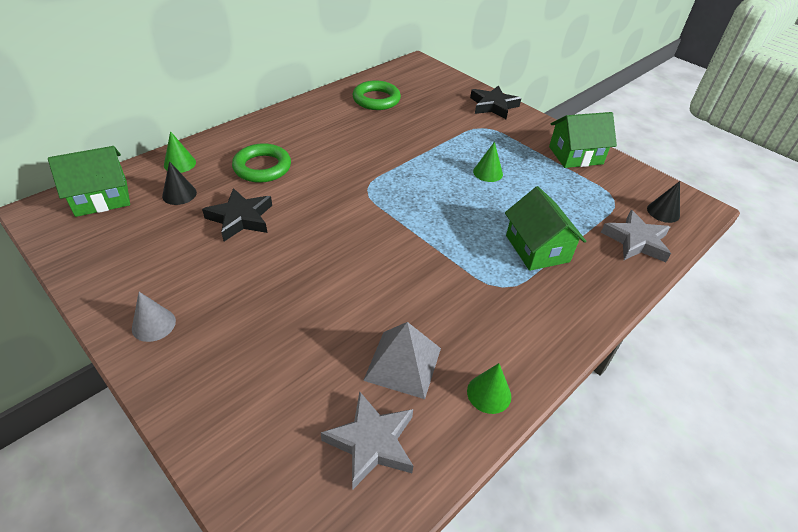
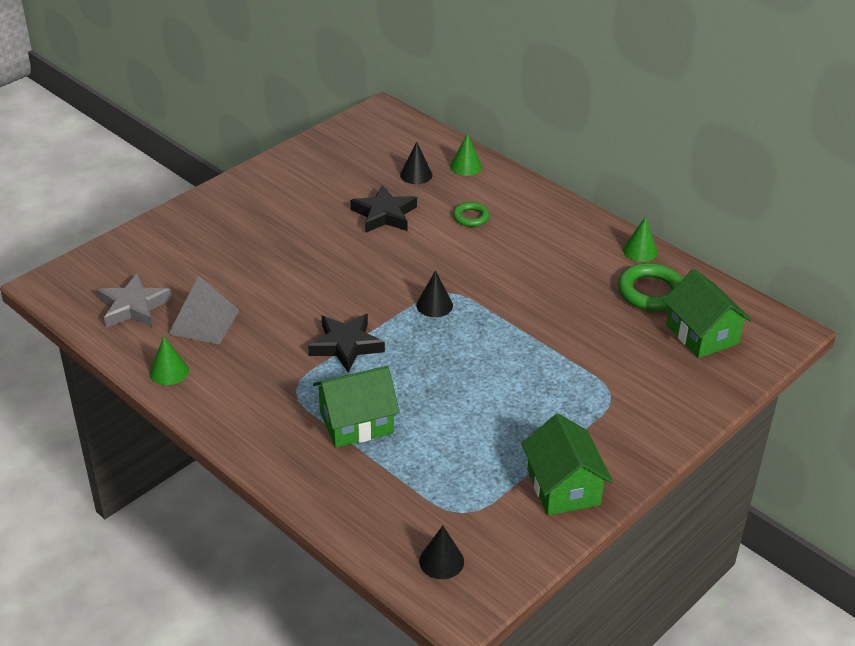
camera: 90 degrees right, 5 degrees down
green house [48,146,130,217] -> green house moved to [663,269,752,358]
grey cone [132,292,176,342] -> none
green ring [232,143,291,183] -> green ring [453,202,490,227], size x0.58
black star [470,85,521,119] -> black star moved to [308,314,385,372]
green cone [473,142,503,182] -> green cone moved to [623,217,658,262]
grey star [601,210,671,262] -> none
none -> black cone [416,270,453,317]

